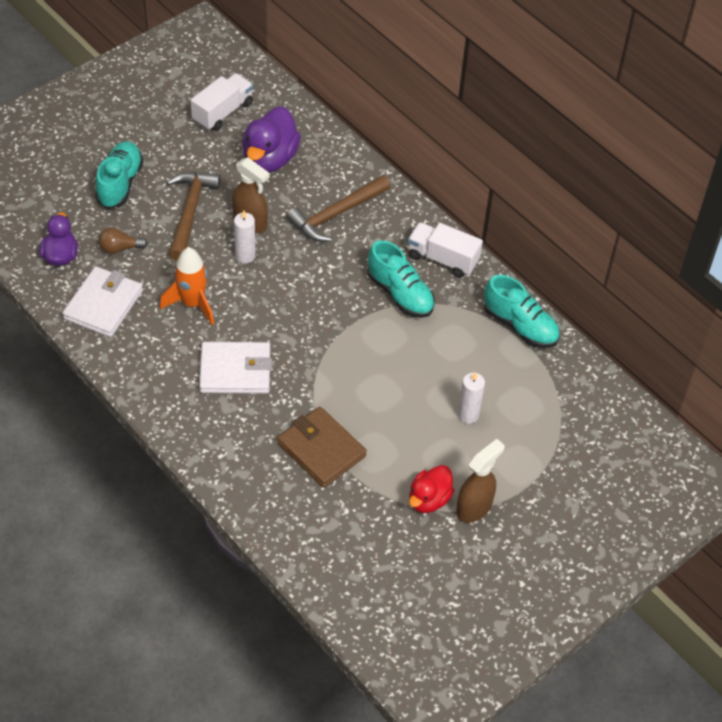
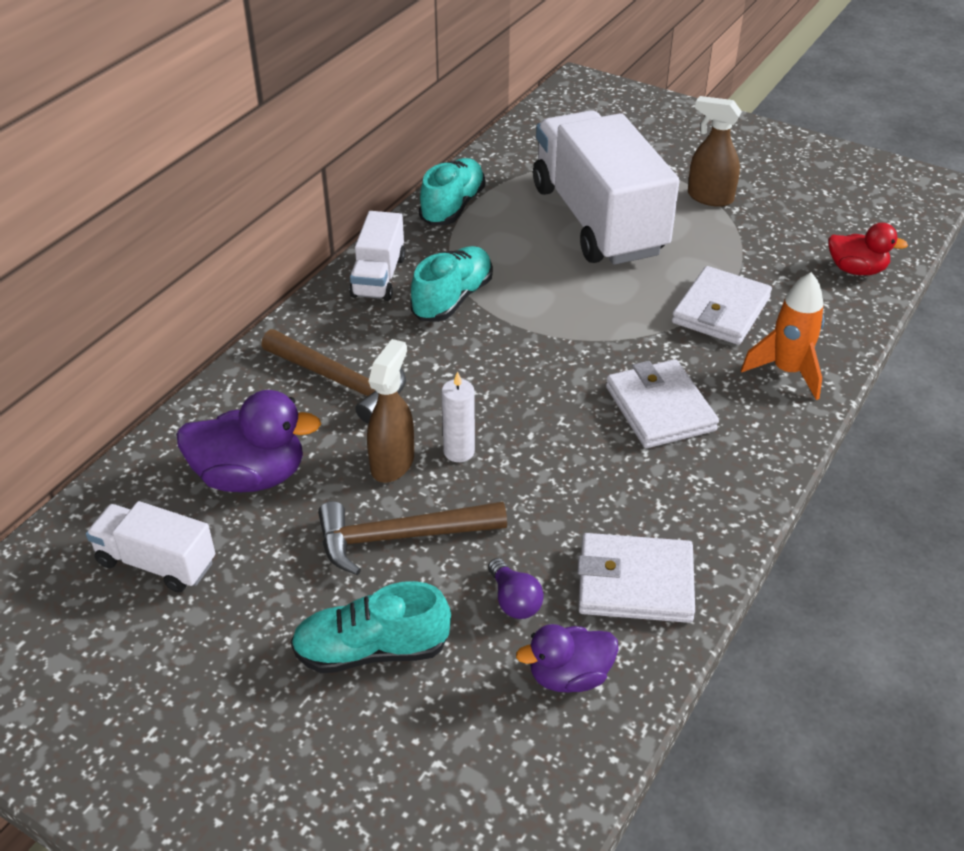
camera: 105 degrees left, 10 degrees down
brown light bulb [99,228,148,254] -> purple light bulb [488,558,544,619]
orange rocket [160,247,214,325] -> orange rocket moved to [741,272,824,400]
brown wallet [277,407,367,488] -> white wallet [672,266,772,345]
red duck [409,465,454,513] -> red duck moved to [828,223,908,275]
white candle [458,372,485,424] -> white truck [533,110,679,265]

